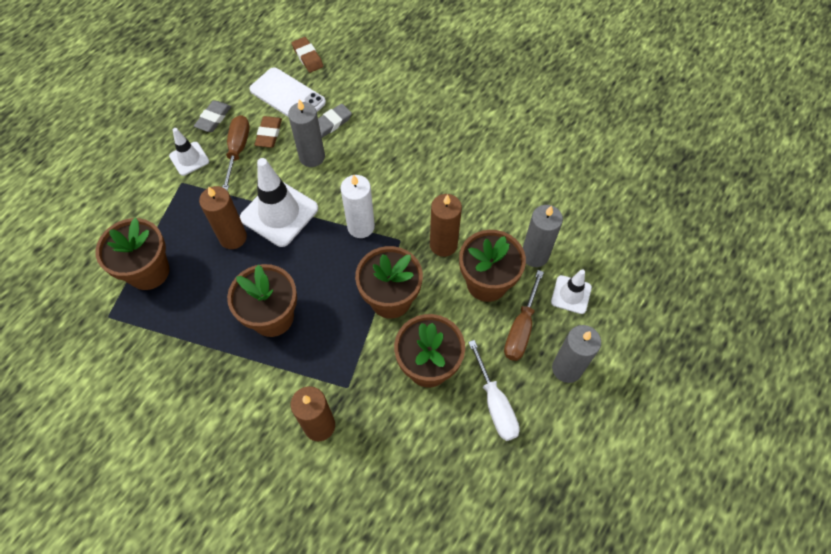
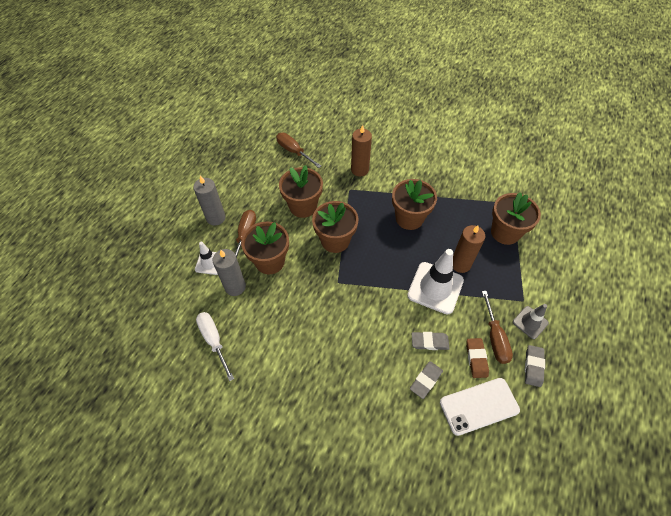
camera: 170 degrees right, 5 degrees down
white traffic cone [169,128,209,176] -> grey traffic cone [513,304,549,339]
white phone [249,67,326,117] -> white phone turned 45 degrees counterclockwise [440,378,520,436]
grey candle [288,99,325,167] -> grey eraser [411,332,450,350]
brown eraser [292,37,323,73] -> none
white candle [340,175,375,238] -> none
brown candle [430,194,462,257] -> none
white screwdriver [468,340,520,441] -> white screwdriver moved to [196,312,234,381]
none -> brown screwdriver [276,133,321,168]

